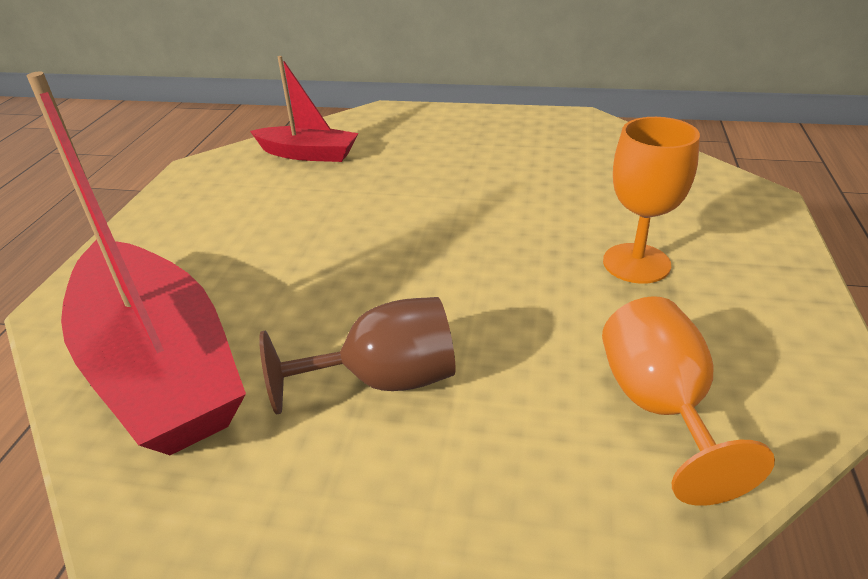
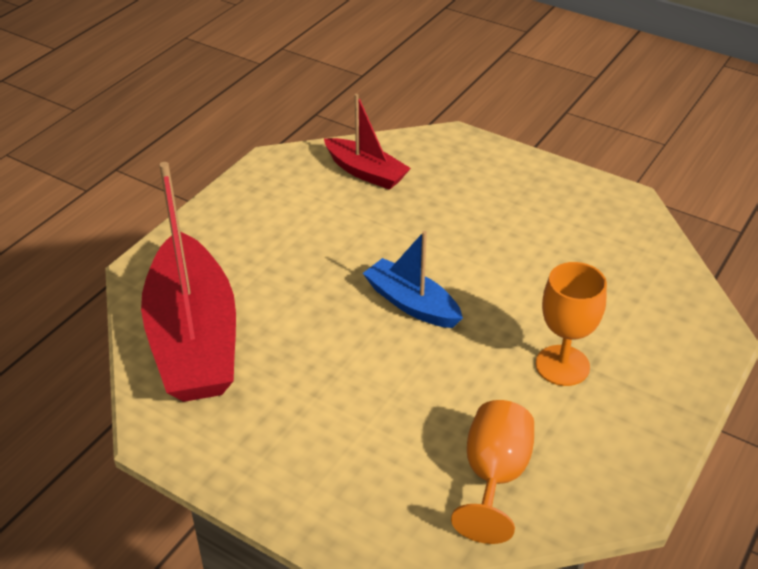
camera: 20 degrees right, 5 degrees up
brown goblet [259,297,455,414] -> none
none -> blue boat [363,231,463,328]

